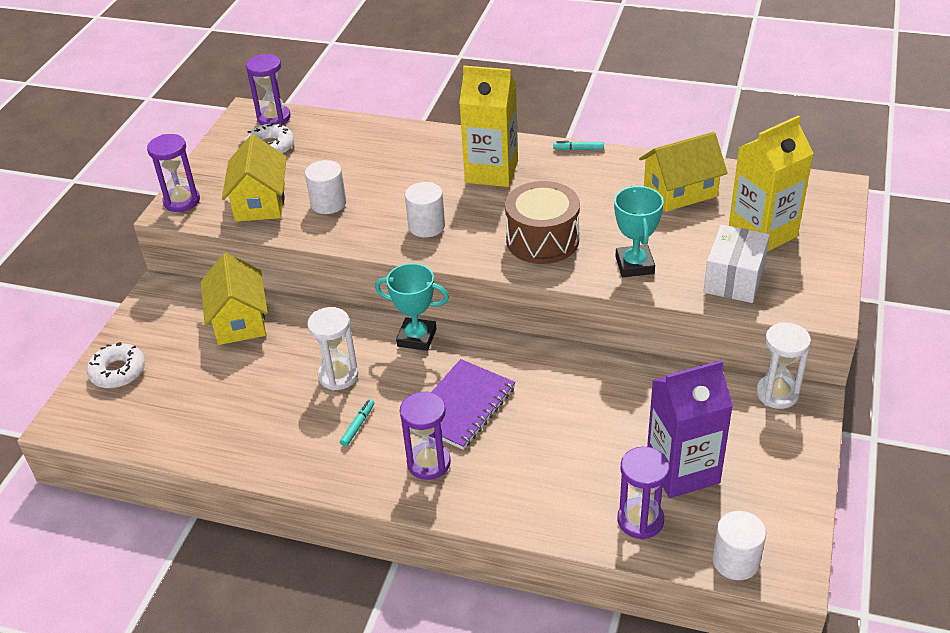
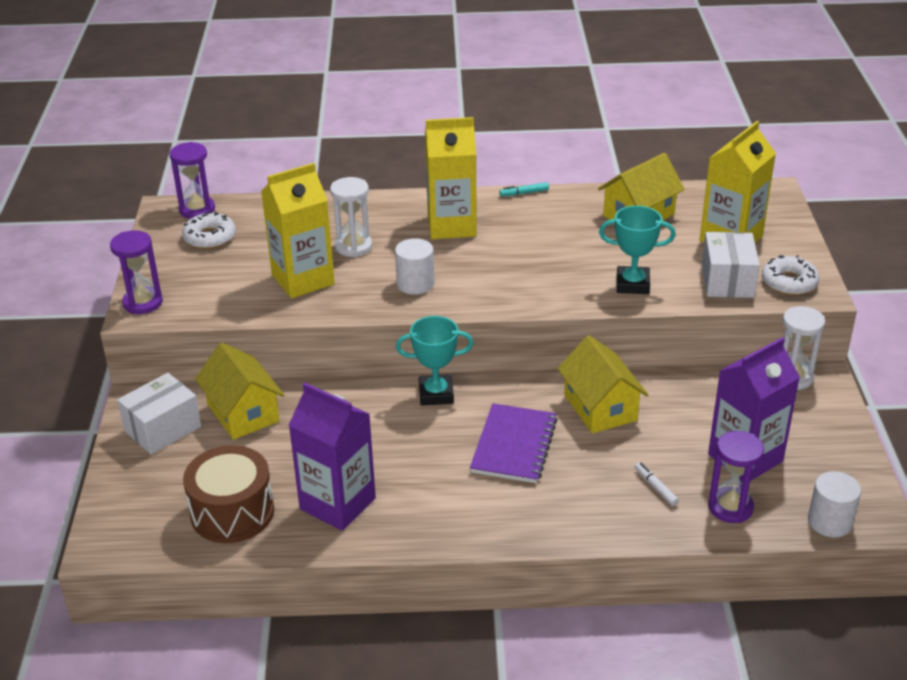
camera: 20 degrees left, 5 degrees down
white donut [87,342,145,388] -> white donut moved to [762,255,819,295]
yellow house [222,134,287,222] -> yellow house moved to [557,335,648,433]
white cylinder [305,160,346,214] -> yellow carton [261,163,335,299]
white hourglass [307,307,359,391] -> white hourglass moved to [330,177,372,257]
turquoise marker [340,399,374,447] -> none
purple hourglass [400,391,451,480] -> none
brown drum [505,181,580,264] -> brown drum moved to [183,445,274,543]
turquoise trophy [614,186,664,277] -> turquoise trophy turned 60 degrees counterclockwise [599,206,676,294]
none -> white box [117,373,201,455]
none -> purple carton [289,383,376,531]
none -> white marker [635,462,679,506]

